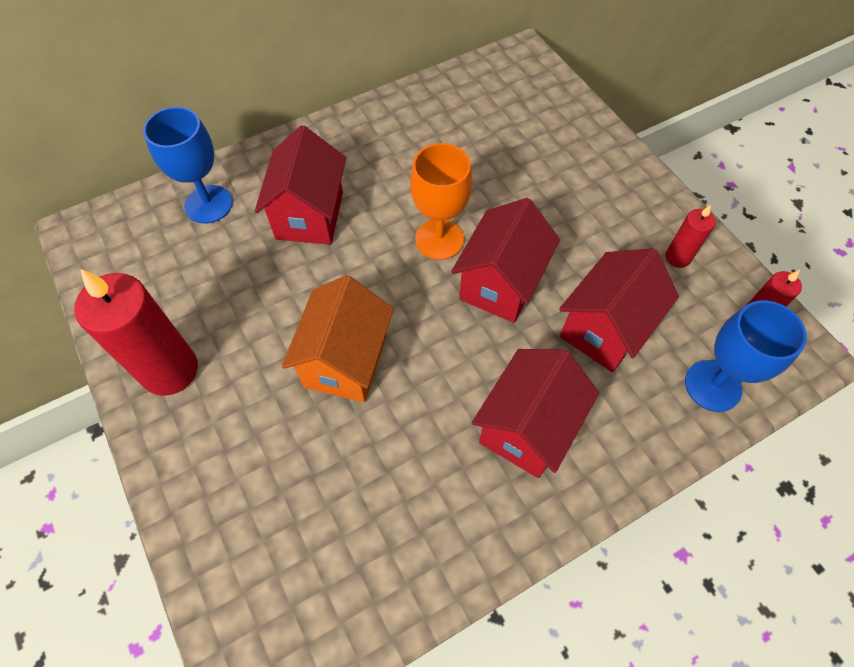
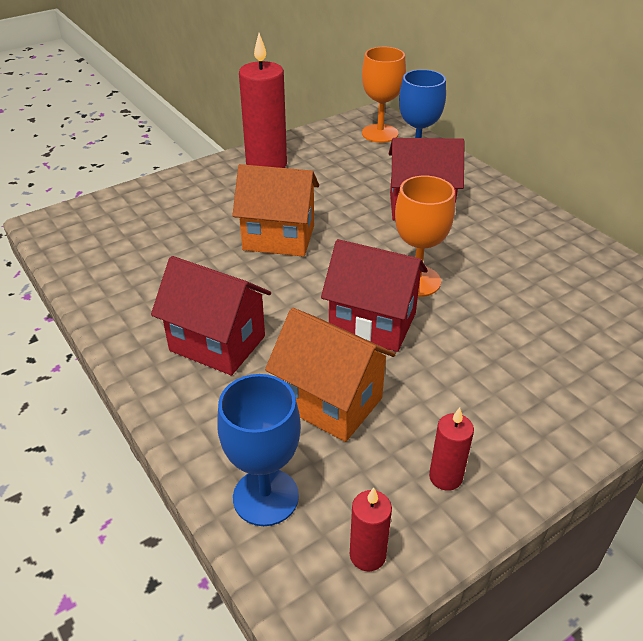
camera: 85 degrees right, 20 degrees down
red house [559,248,679,372] -> orange house [265,308,396,442]
none -> orange goblet [362,47,406,143]

